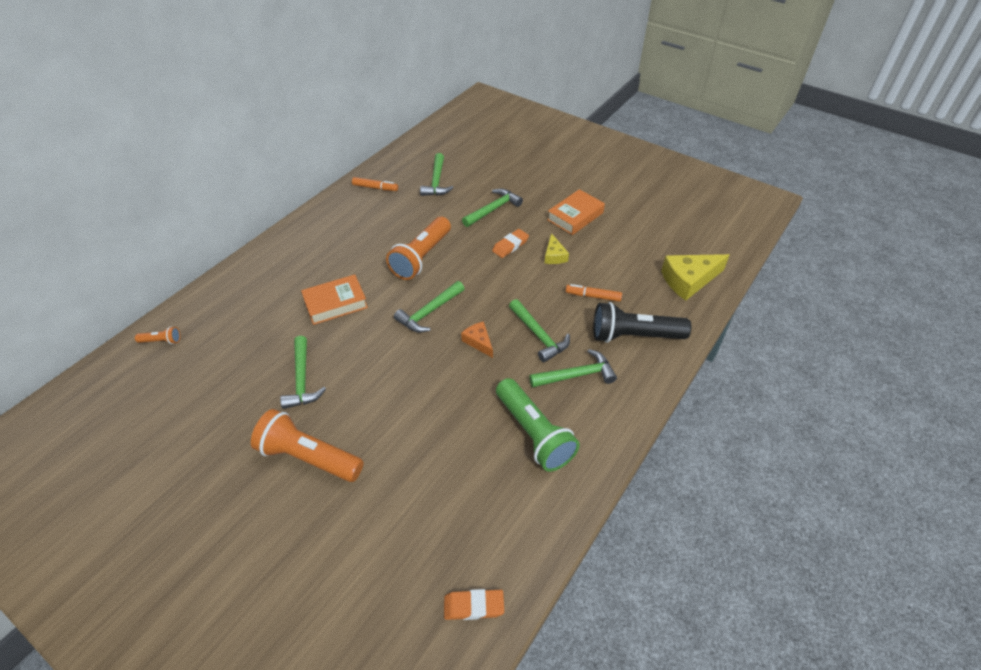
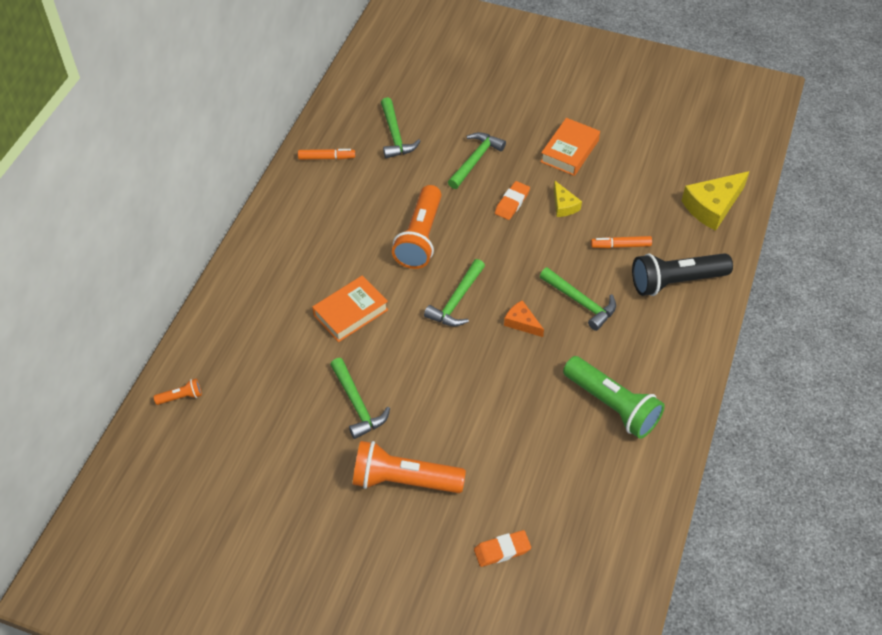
camera: 15 degrees left, 5 degrees up
orange eraser [444,589,504,620] -> orange eraser moved to [474,530,531,567]
green hammer [529,349,617,388] -> none

